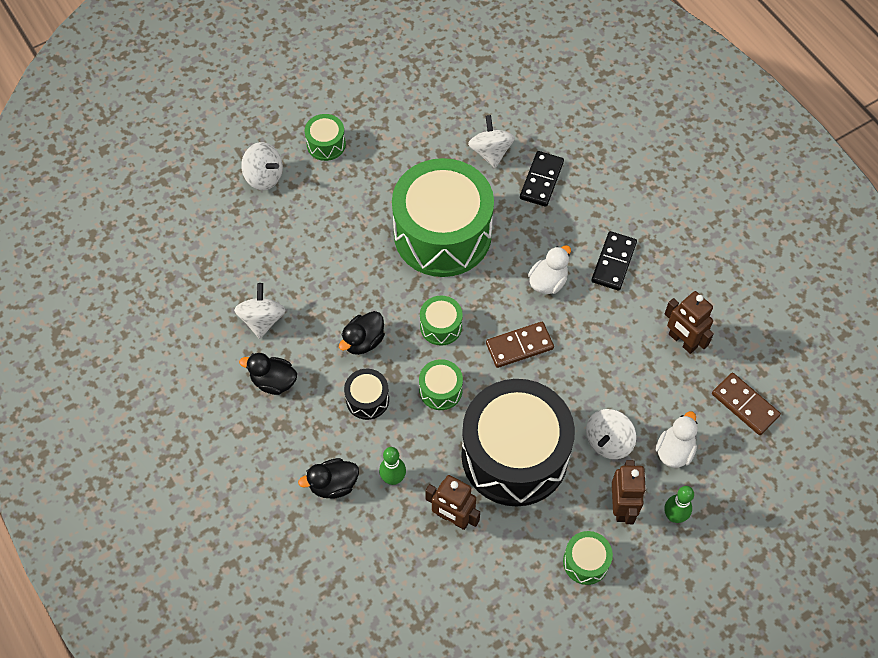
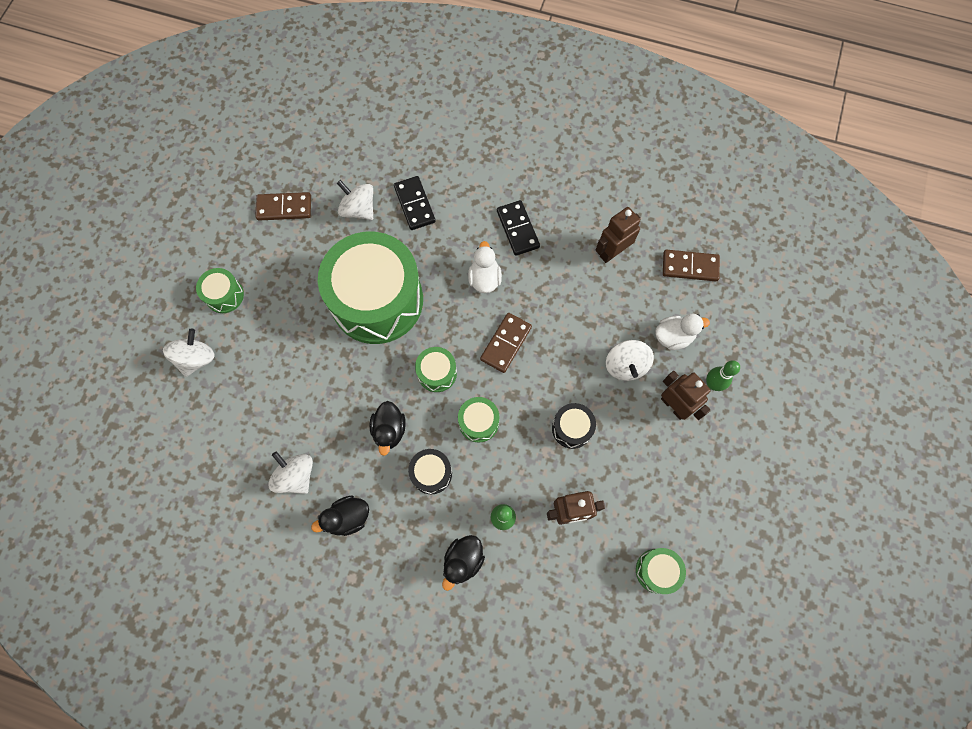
camera: 40 degrees left, 10 degrees up
white spinning top [241,142,283,190] -> white spinning top turned 60 degrees counterclockwise [163,329,215,377]
black drum [461,379,575,507] -> black drum [552,403,596,449], size x0.41
green drum [563,531,613,585] -> green drum moved to [636,548,686,594]
white duck [655,411,698,468] -> white duck turned 90 degrees clockwise [655,314,710,350]
brown robot [665,291,714,354] -> brown robot turned 135 degrees clockwise [595,207,641,263]
none -> brown domino [255,192,311,221]

